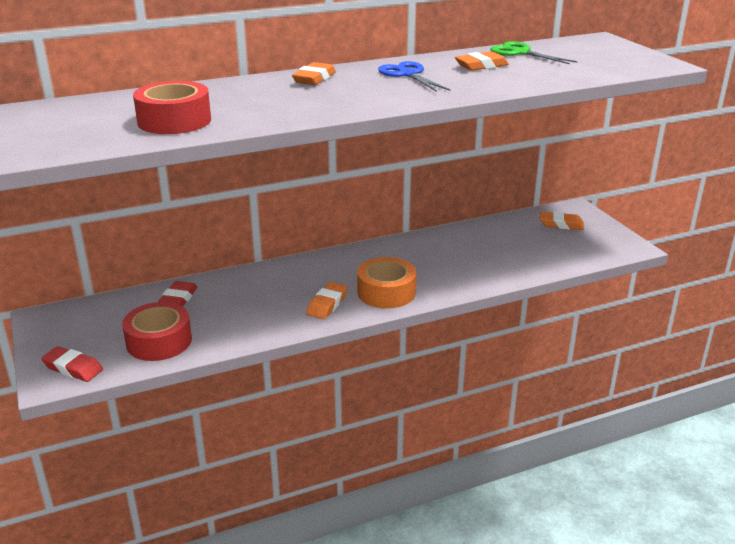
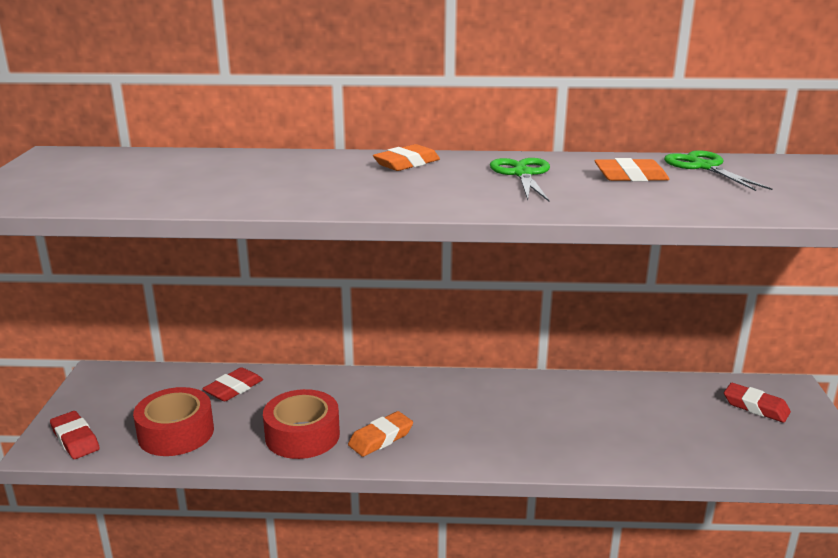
camera: 25 degrees right, 5 degrees down
red tape [133,81,211,134] -> red tape moved to [263,389,340,459]
orange tape [357,257,416,308] -> none
blue scissors [378,61,450,92] -> green scissors [490,158,550,201]
orange eraser [540,211,584,230] -> red eraser [724,383,791,423]

